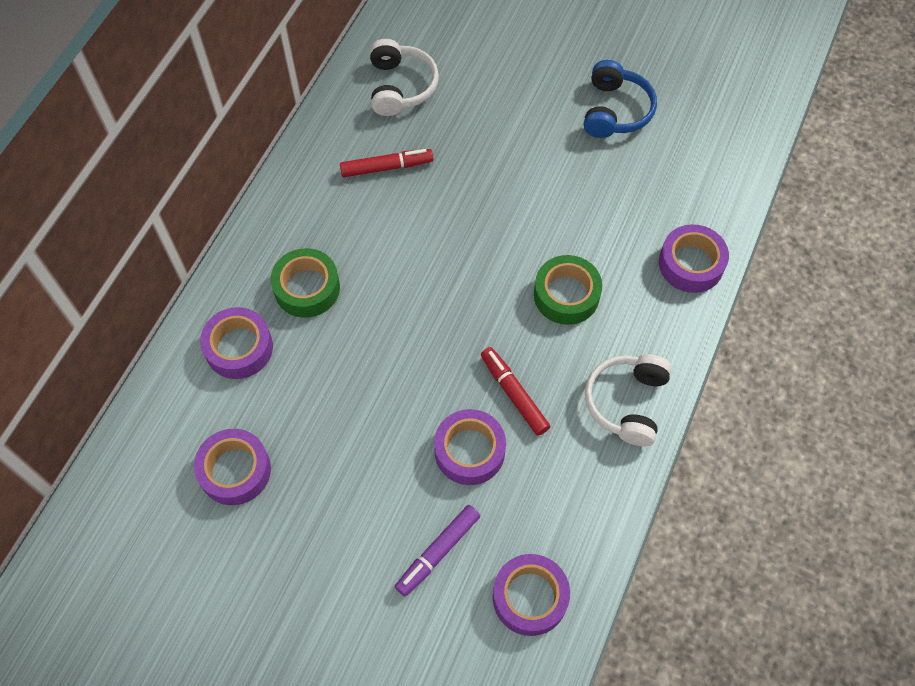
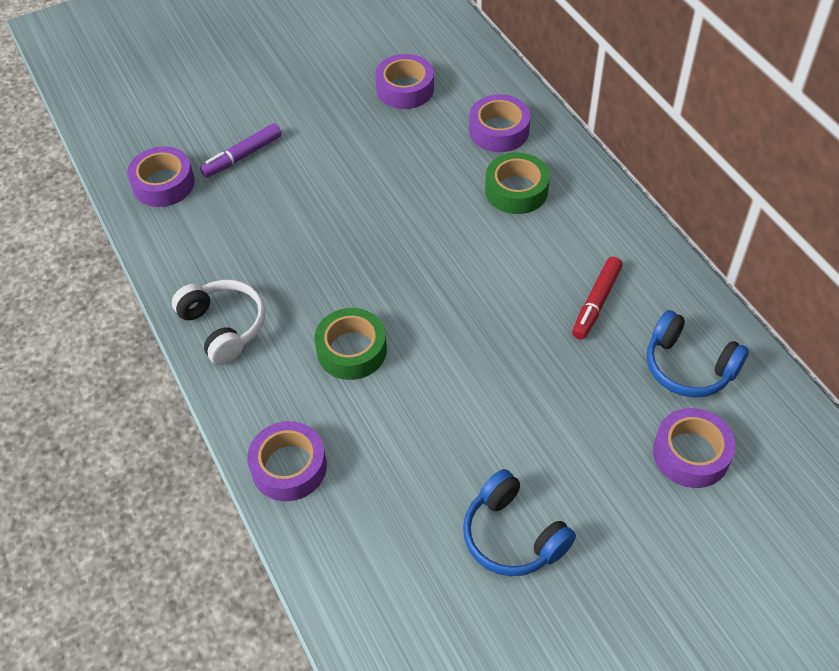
camera: 130 degrees right, 10 degrees down
white headphones [370,39,439,116] -> blue headphones [647,310,749,397]
purple marker [395,505,480,596] -> purple marker turned 120 degrees counterclockwise [200,123,282,178]
purple tape [434,409,506,485] -> purple tape moved to [653,408,735,488]
red marker [481,347,550,436] -> none

